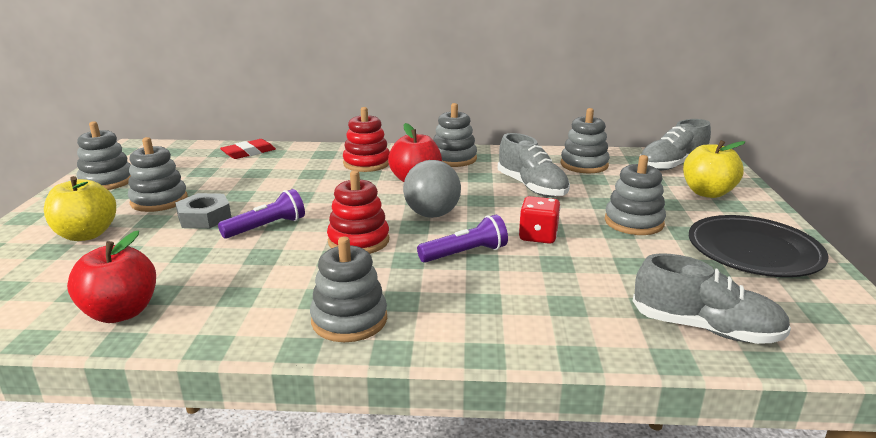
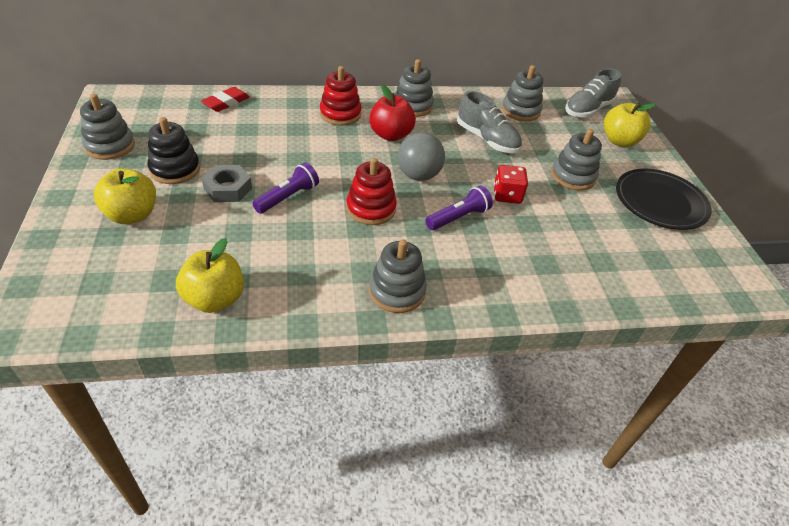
camera: 15 degrees left, 20 degrees up
red apple [67,230,156,323] -> yellow apple [176,238,244,313]
grey stacking toy [128,137,188,212] -> black stacking toy [147,117,200,184]
grey shoe [633,253,791,344] -> none

